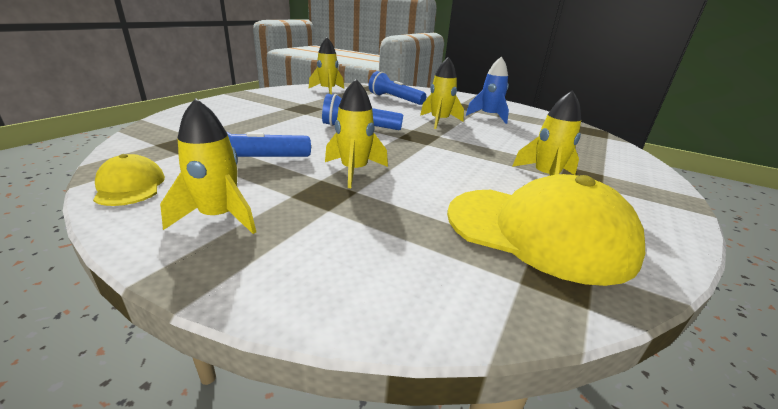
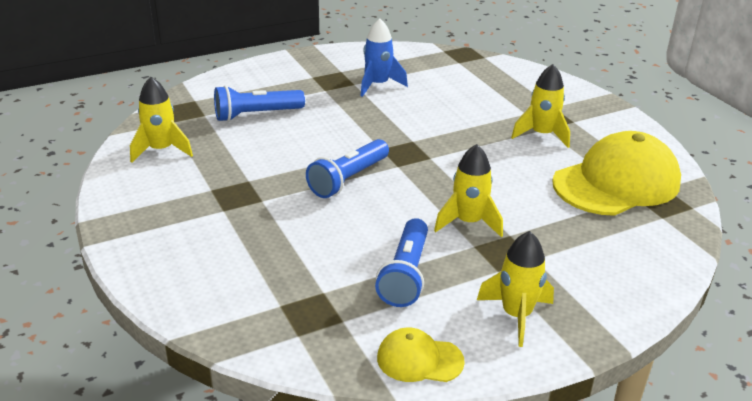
camera: 55 degrees left, 5 degrees up
yellow rocket [420,57,464,129] -> none

